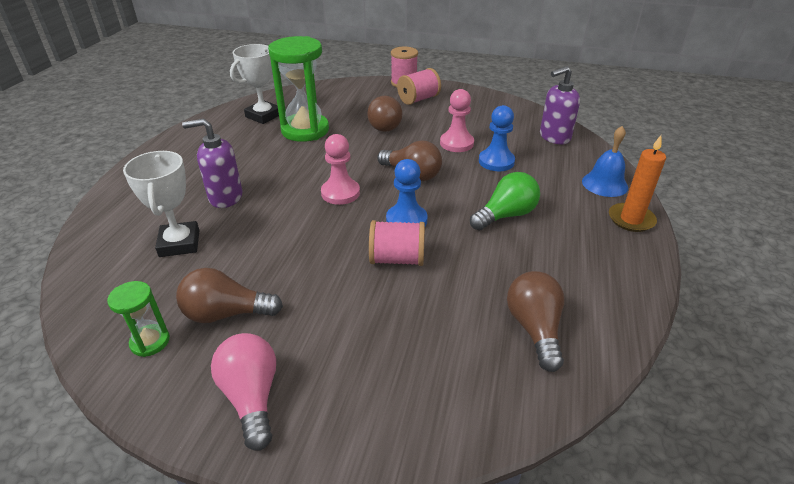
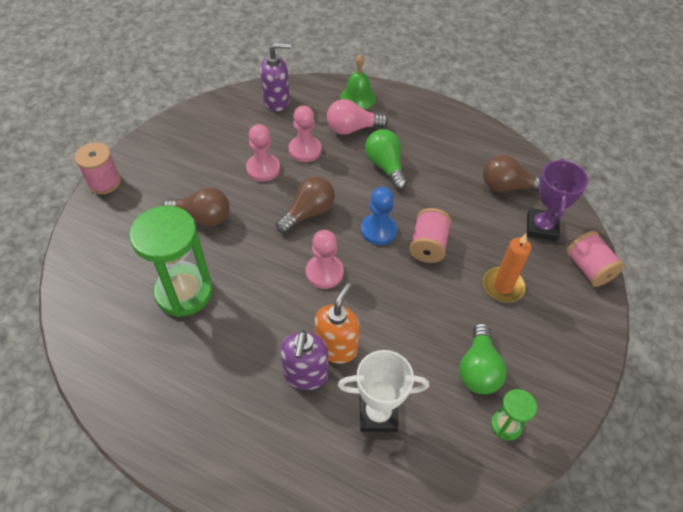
camera: 80 degrees left, 15 degrees up
brown light bulb [176,268,283,323] -> green light bulb [459,323,507,394]
pink light bulb [211,333,276,451] -> pink light bulb moved to [327,99,388,135]
white trophy [230,44,279,124] -> none
pink spool [397,68,441,105] -> pink spool moved to [566,231,625,287]
blue pawn [479,105,515,171] -> pink pawn [289,105,321,162]
purple soap dispenser [540,66,580,144] -> purple soap dispenser turned 90 degrees counterclockwise [260,43,291,111]
blue bell [582,126,628,197] -> green bell [340,54,376,110]
orange candle [609,135,666,232] -> orange candle moved to [483,234,531,302]
none -> orange soap dispenser [315,283,360,364]
none -> purple trophy [527,158,589,241]

